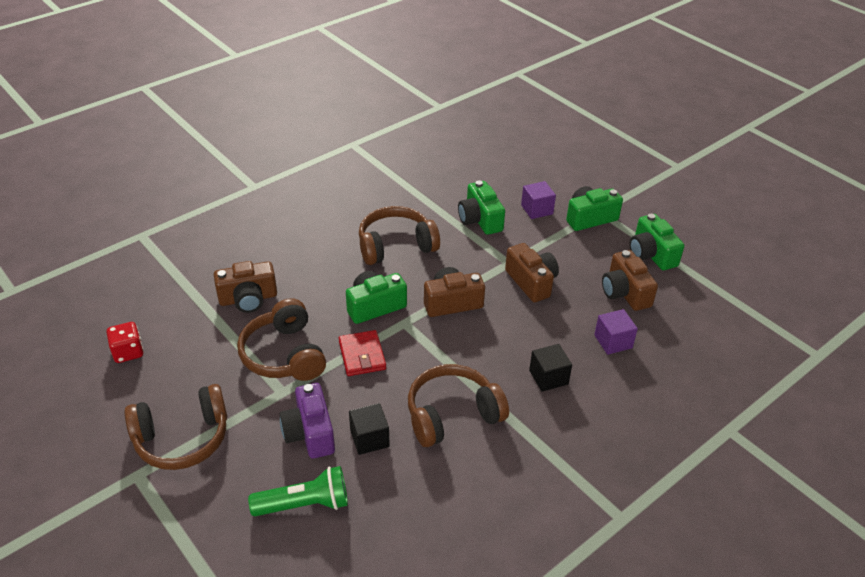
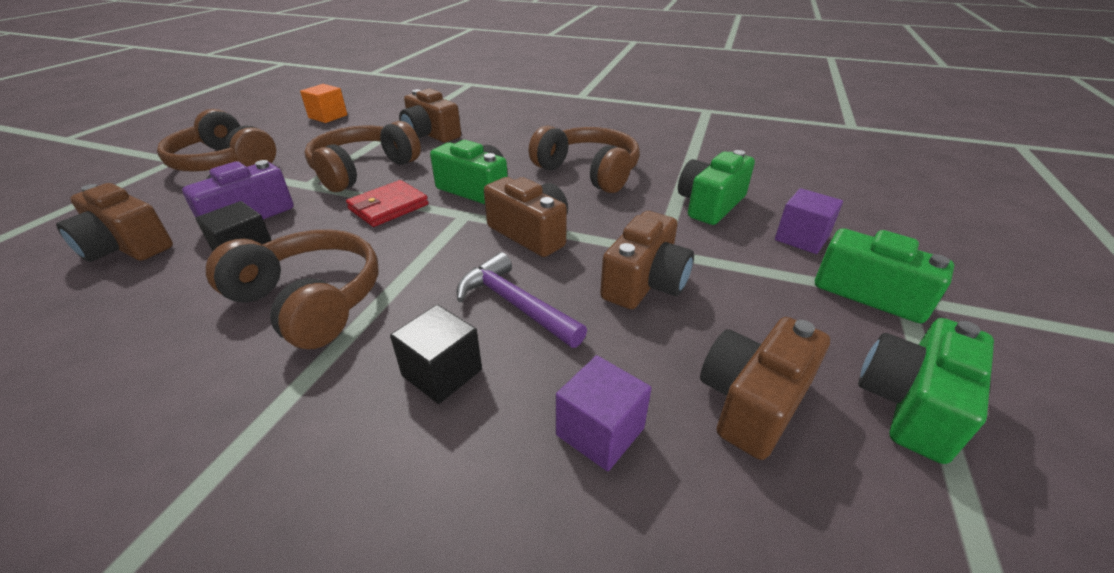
camera: 60 degrees right, 5 degrees down
red dice [106,322,144,363] -> orange cube [300,84,347,123]
green flashlight [248,466,348,516] -> brown camera [56,183,173,262]
none -> purple hammer [457,252,587,348]

